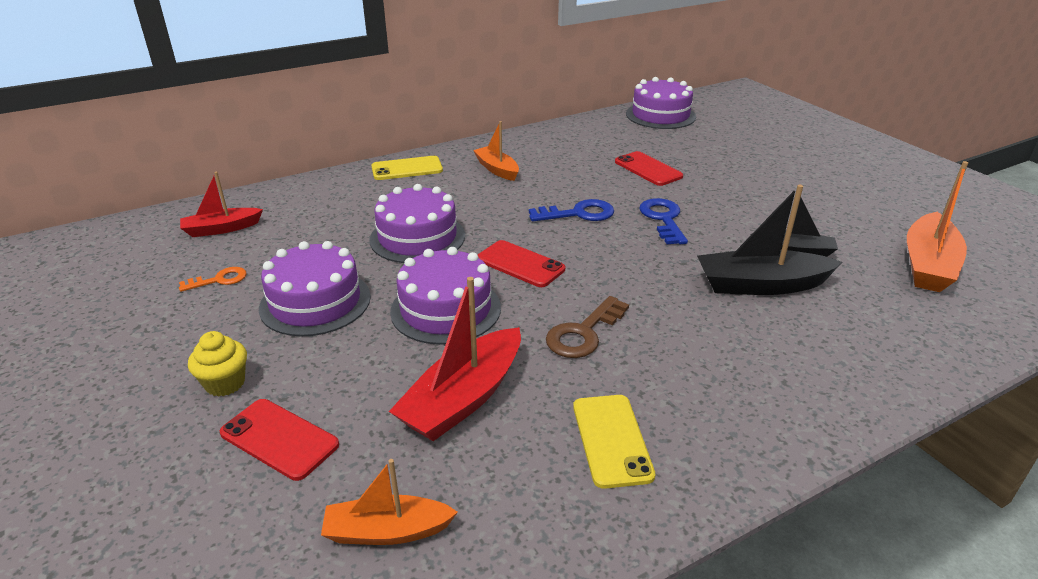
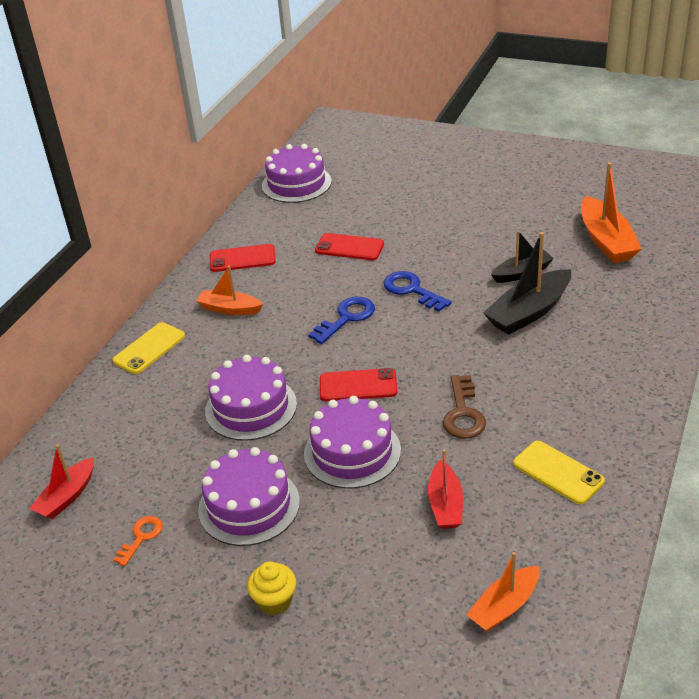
camera: 35 degrees left, 5 degrees up
red phone [220,399,339,481] -> red phone moved to [210,244,276,272]
red boat [389,277,521,441] -> red boat [428,449,463,529], size x0.62

